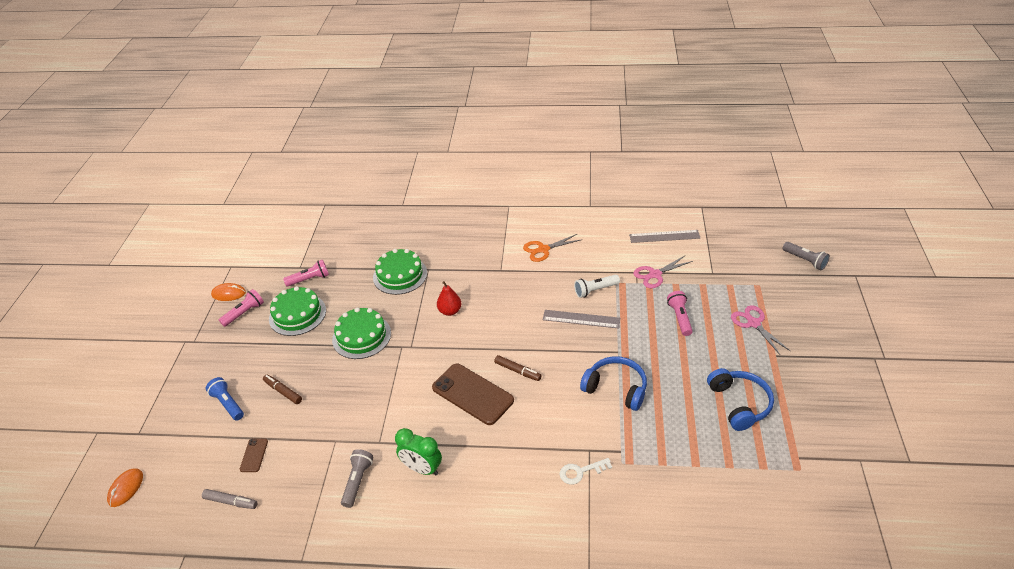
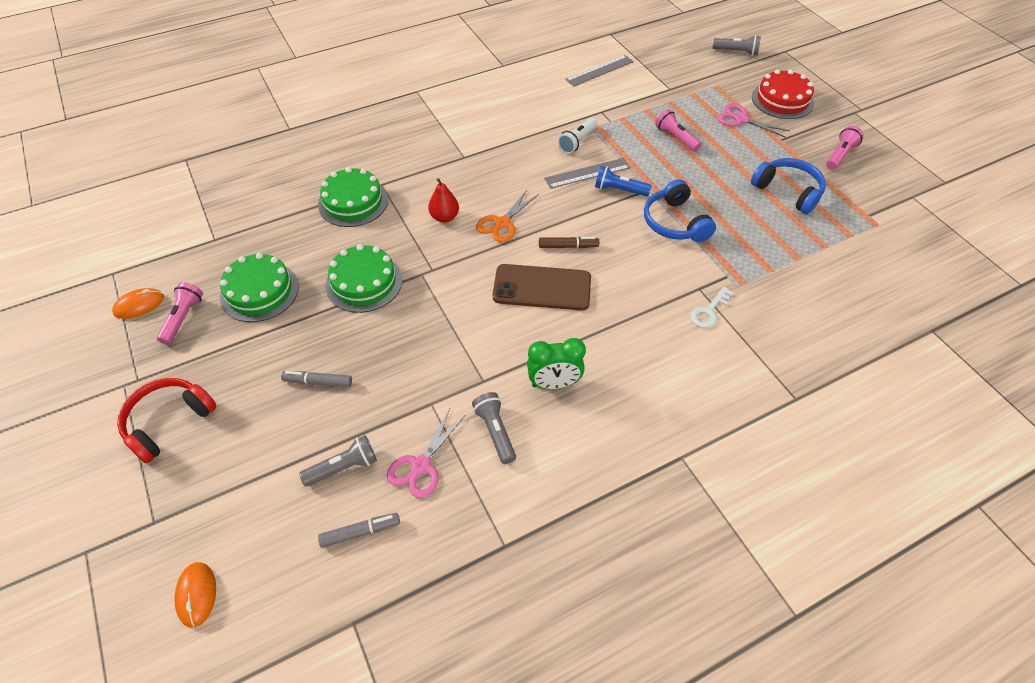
camera: 35 degrees left, 10 degrees up
blue flashlight [206,377,244,421] -> blue flashlight moved to [595,166,652,196]
brown phone [240,438,268,472] -> grey flashlight [299,435,377,486]
brown marker [263,375,302,404] -> grey marker [281,371,352,387]
pink flashlight [283,260,329,287] -> pink flashlight moved to [826,126,864,170]
orange scissors [523,234,583,262] -> orange scissors moved to [476,190,539,243]
blue headphones [580,356,647,411] -> blue headphones turned 105 degrees counterclockwise [644,179,716,242]
pink scissors [633,256,693,288] -> pink scissors moved to [387,409,465,498]
none -> red headphones [117,378,217,464]
none -> red cake [752,69,814,119]

